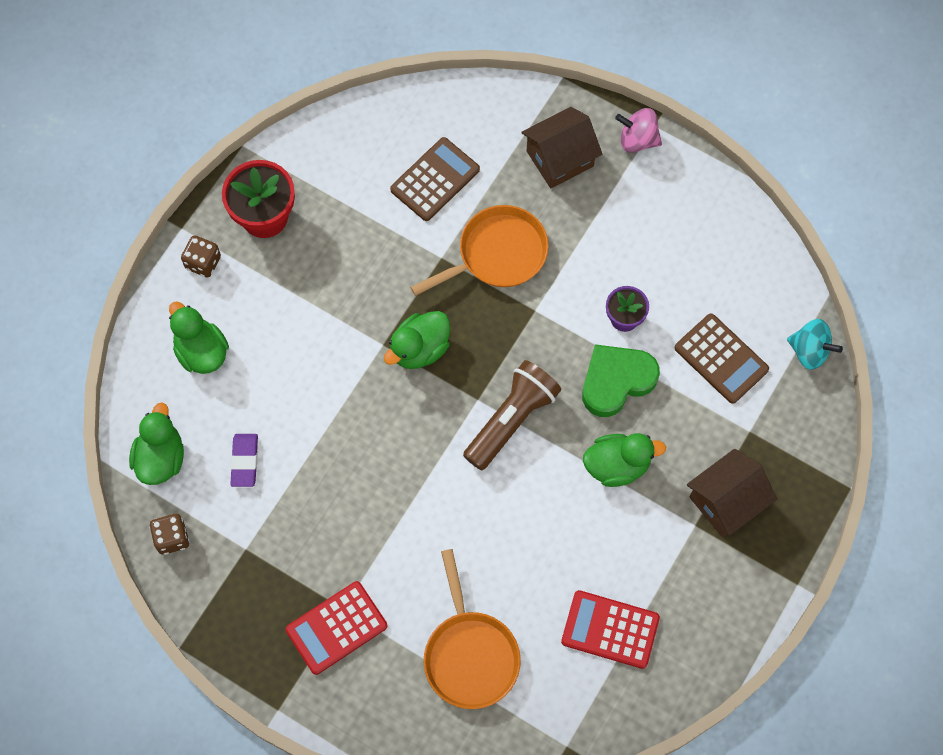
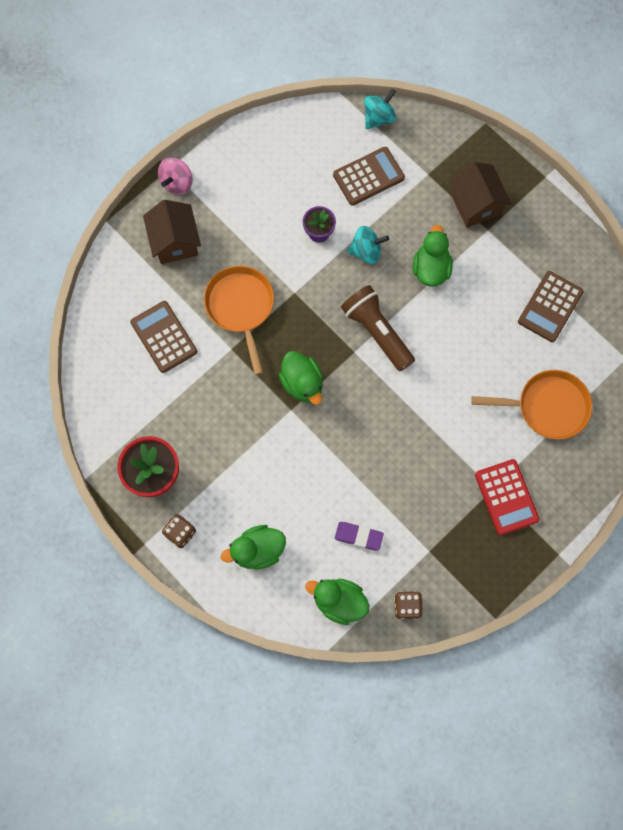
camera: 75 degrees left, 5 degrees up
red calculator [561,590,660,669] -> brown calculator [518,271,584,342]
green heart [582,344,660,417] -> turquoise spinning top [347,226,389,264]

